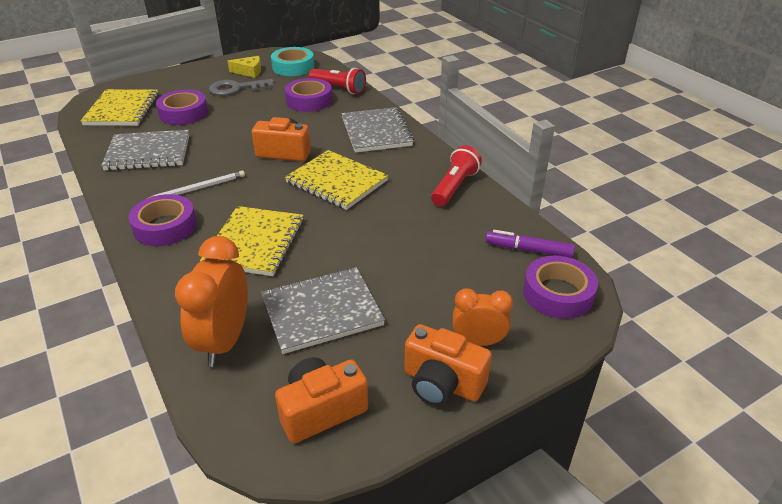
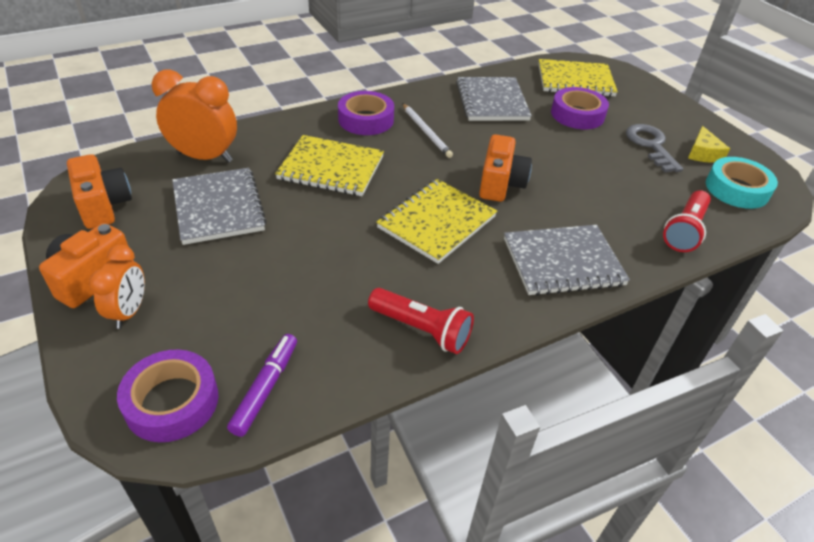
camera: 90 degrees right, 5 degrees up
purple tape [285,78,332,112] -> none

